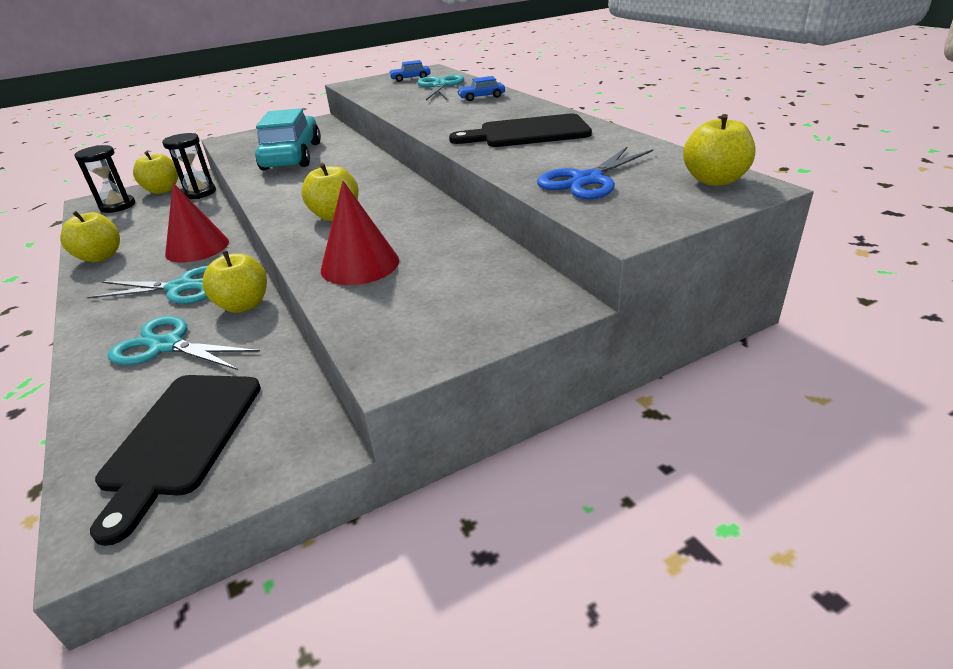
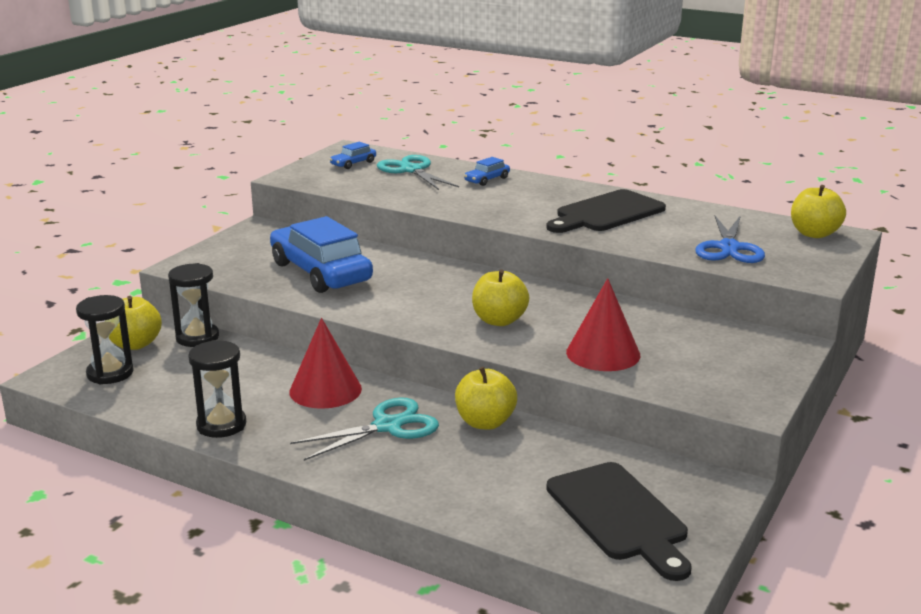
camera: 35 degrees left, 10 degrees down
yellow apple [60,211,120,262] -> black hourglass [188,340,246,438]
turquoise scissors [108,316,260,370] -> none
turquoise car [255,108,321,170] -> blue car [270,216,373,293]

